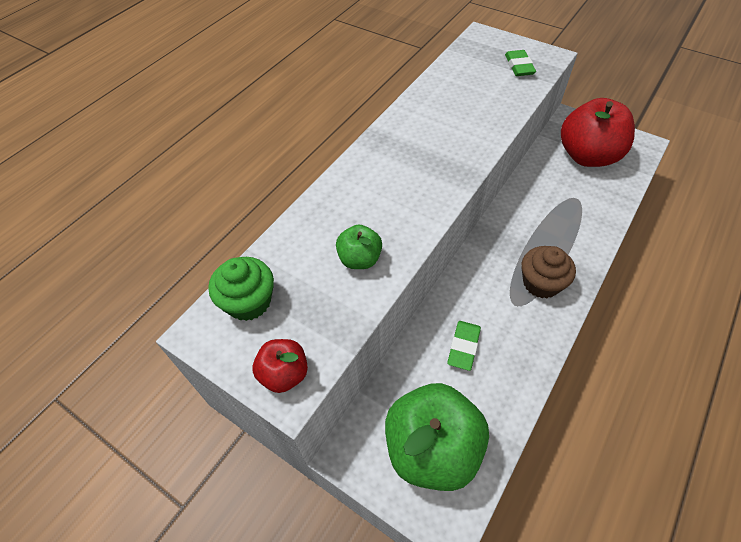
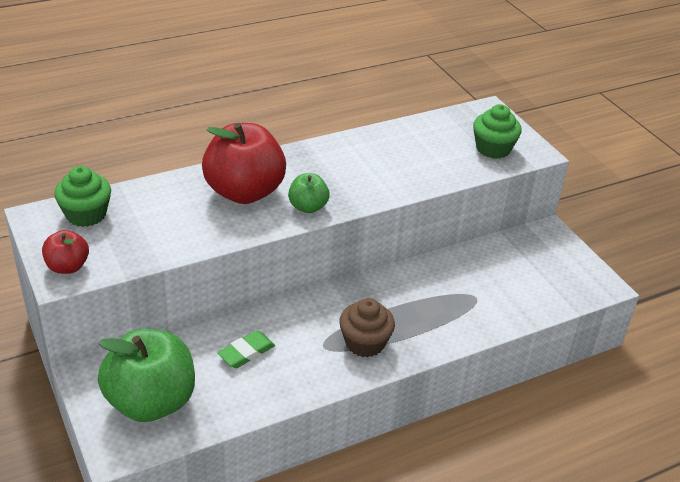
camera: 25 degrees right, 15 degrees down
green apple [336,224,382,269] -> green apple moved to [288,173,330,213]
green eraser [505,50,536,76] -> green cupcake [473,104,522,159]
red apple [561,98,635,167] -> red apple moved to [202,123,286,204]

